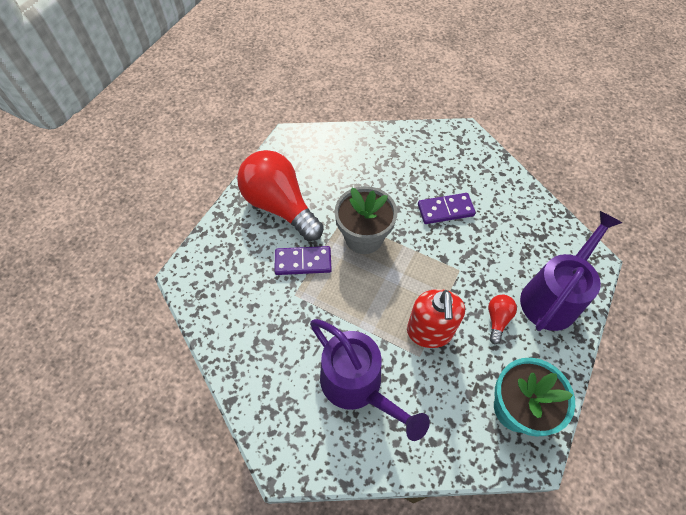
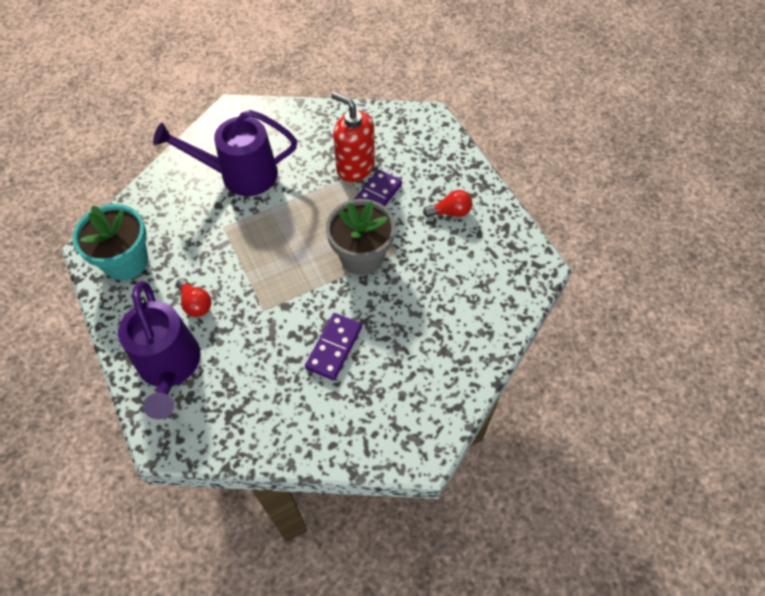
camera: 125 degrees right, 0 degrees up
red light bulb [237,150,324,241] -> red light bulb [423,190,472,217], size x0.42
red soap dispenser [407,289,465,348] -> red soap dispenser moved to [331,92,375,182]

